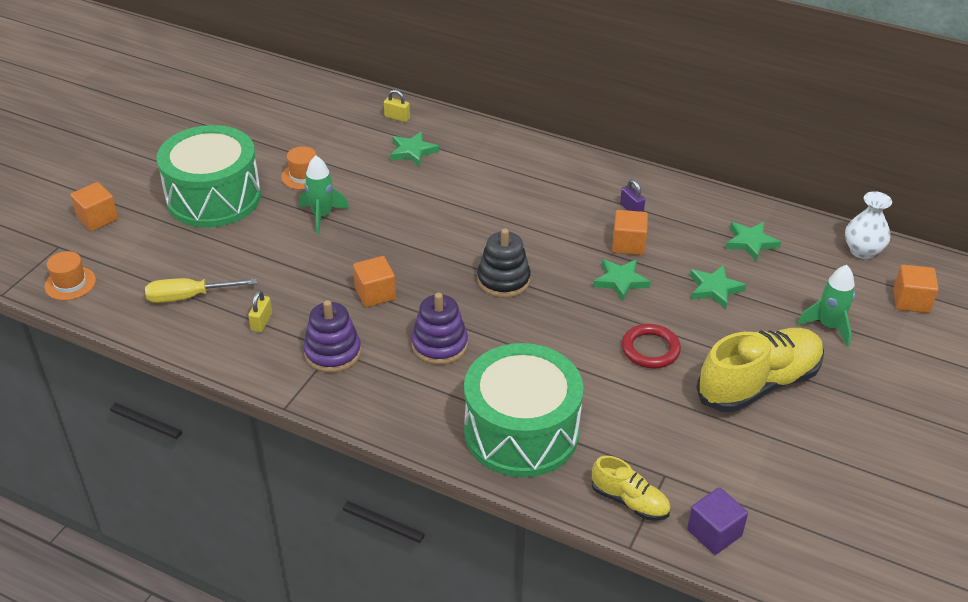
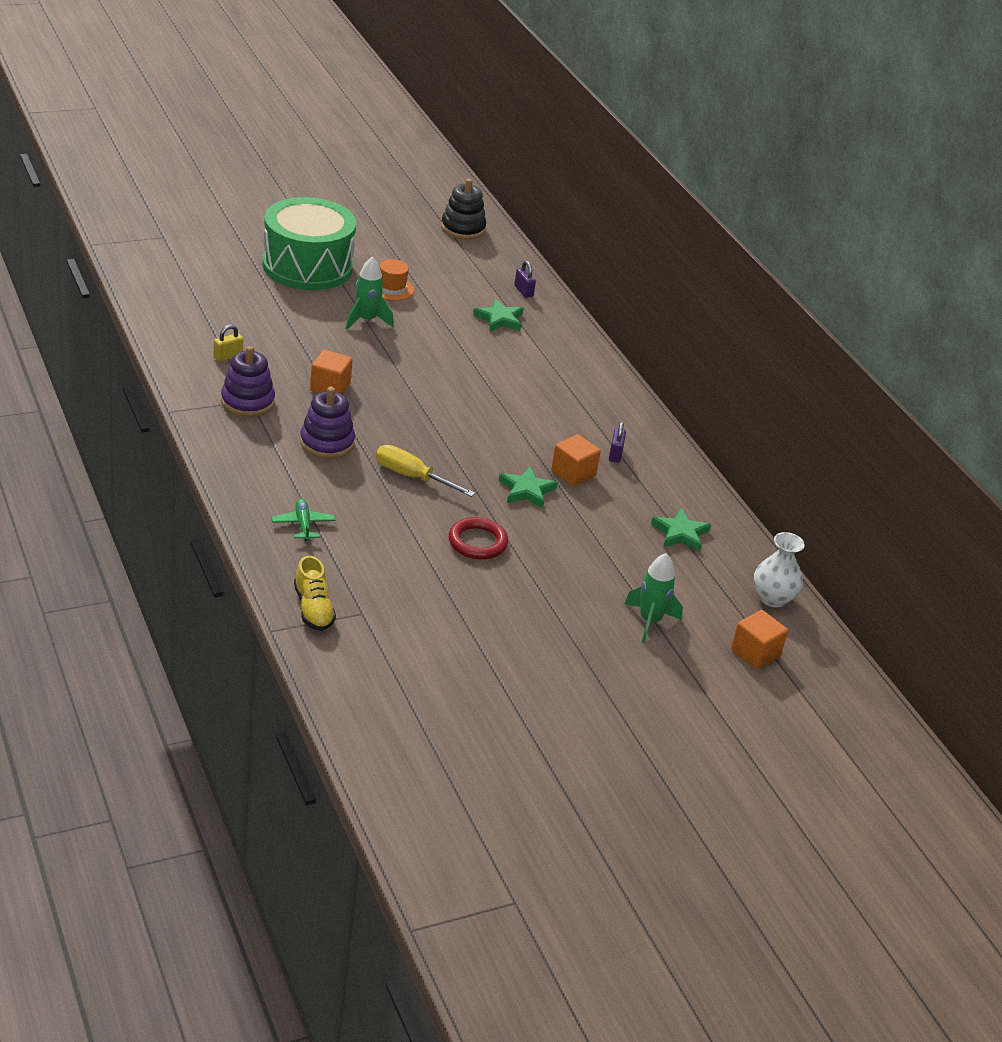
camera: 35 degrees right, 5 degrees down
orange hat [45,251,96,300] -> none
orange cube [70,182,118,231] -> none
yellow screwdriver [145,278,257,303] -> yellow screwdriver moved to [376,445,475,497]
yellow padlock [384,89,410,122] -> purple padlock [514,261,536,298]
green drum [464,343,583,477] -> green plane [271,498,336,541]
black stacking toy [477,228,531,298] -> black stacking toy moved to [441,179,486,240]
purple cube [687,487,748,555] -> none
green star [690,265,746,309] -> none
yellow shoe [696,328,824,412] -> none

